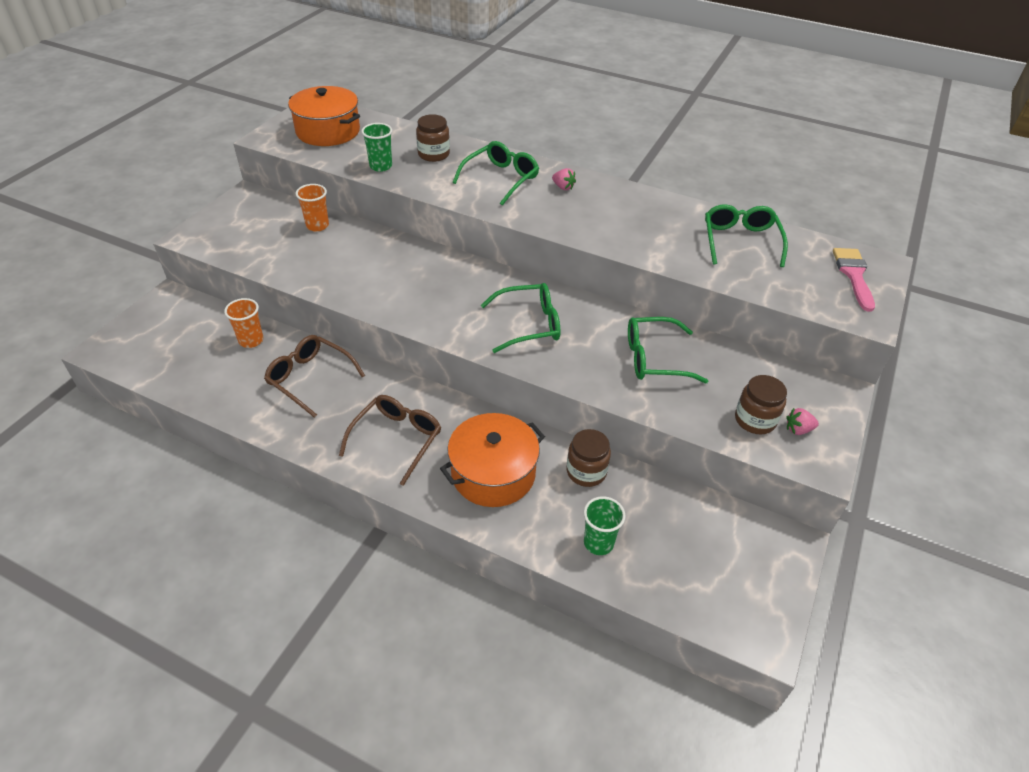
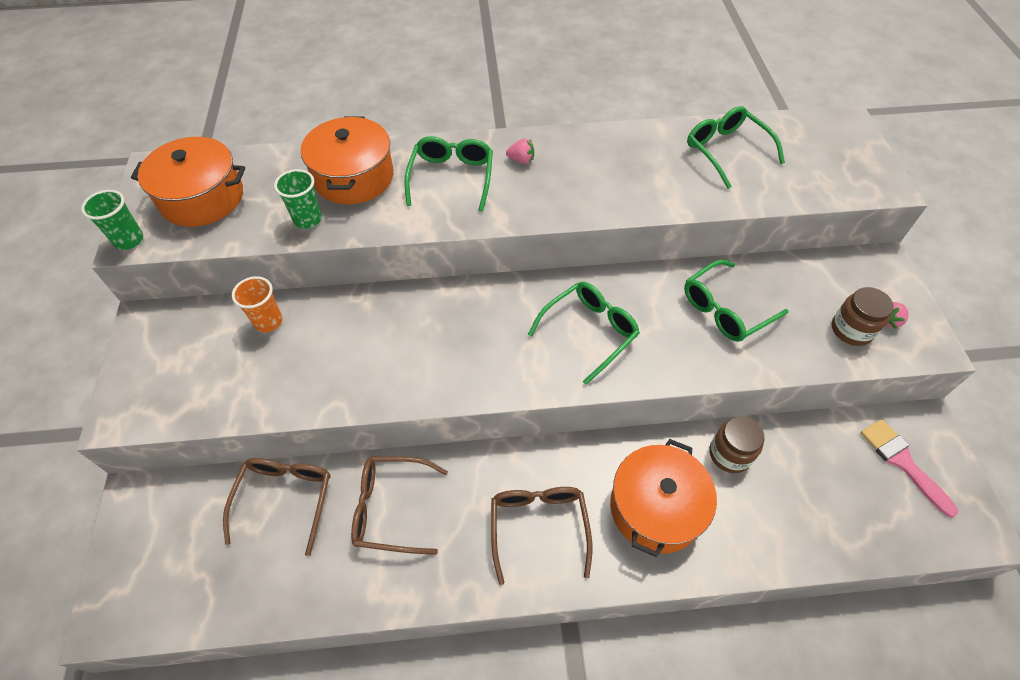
camera: 30 degrees left, 10 degrees up
orange cup [224,298,263,348] -> brown glasses [223,458,330,556]
brown jar [416,114,450,162] -> orange pot [301,116,394,204]
green cup [584,496,626,555] -> green cup moved to [81,190,143,250]
pink brush [833,248,875,312] -> pink brush moved to [860,419,958,517]

